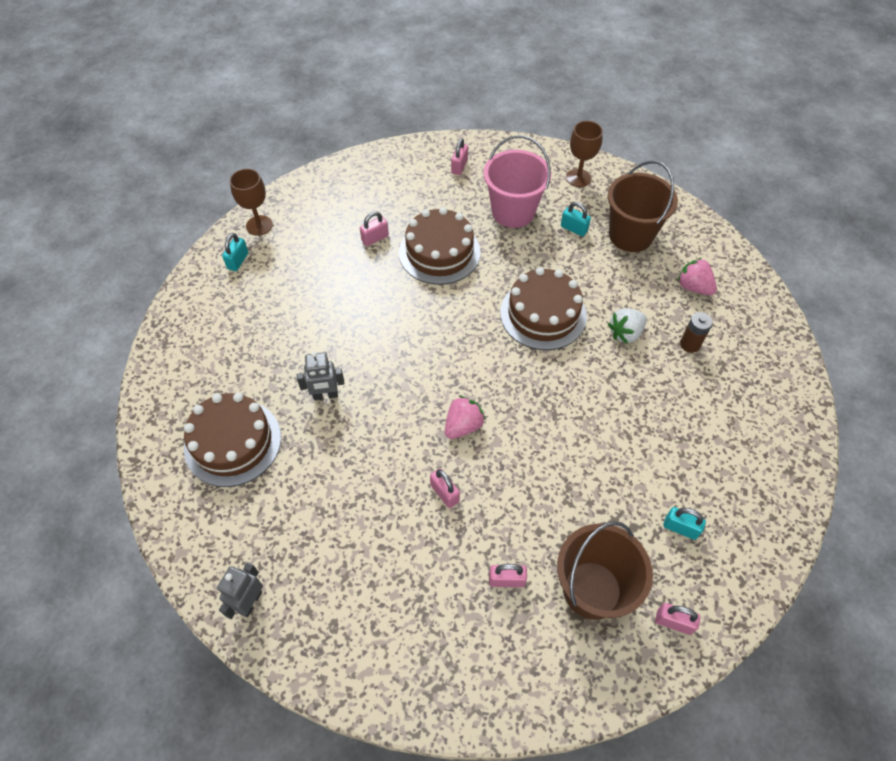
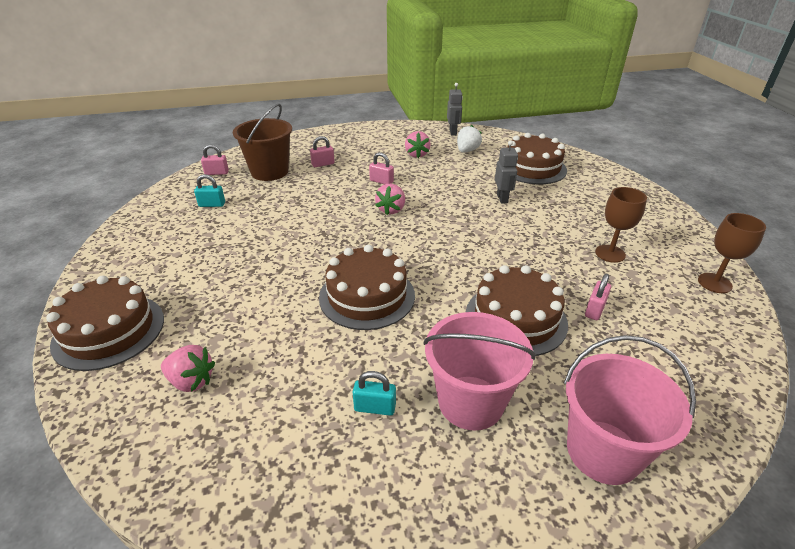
camera: 155 degrees right, 20 degrees down
turquoise padlock [222,233,249,271] -> none
grey robot [297,351,344,400] -> grey robot turned 120 degrees clockwise [495,141,518,204]
pink padlock [451,138,468,175] -> pink bucket [564,335,696,485]
brown goblet [566,121,603,187] -> brown goblet moved to [595,187,647,263]
brown bucket [608,161,678,252] -> none
white strawberry [608,308,647,344] -> white strawberry moved to [457,125,482,153]
brown battery [680,312,713,353] -> none
none -> brown cake [46,276,164,371]
none -> pink strawberry [405,131,431,158]

